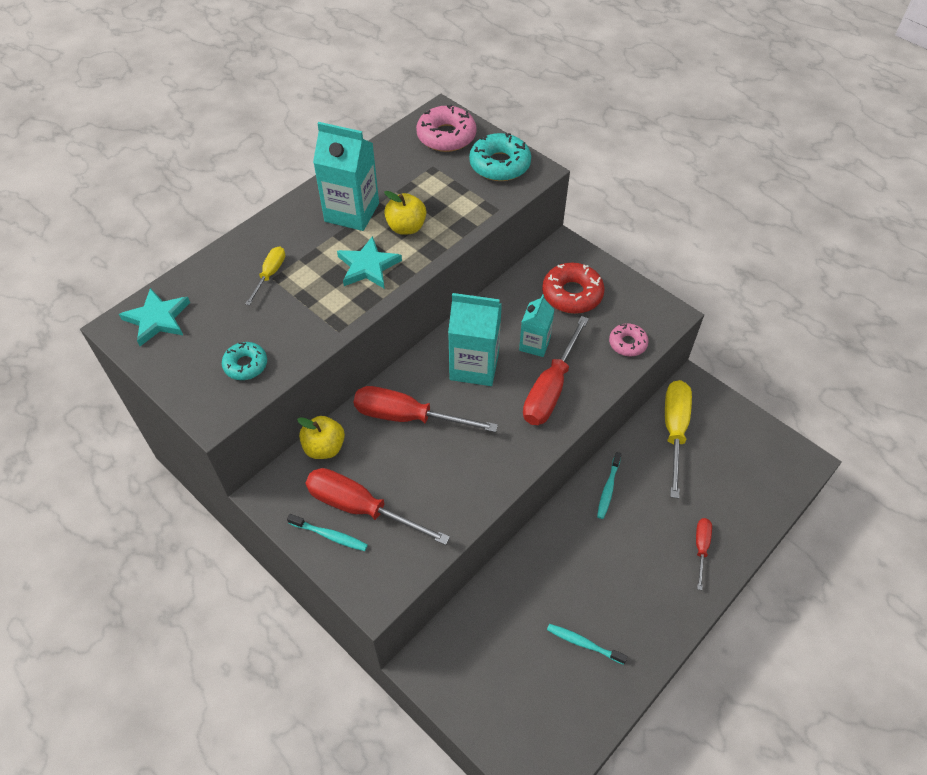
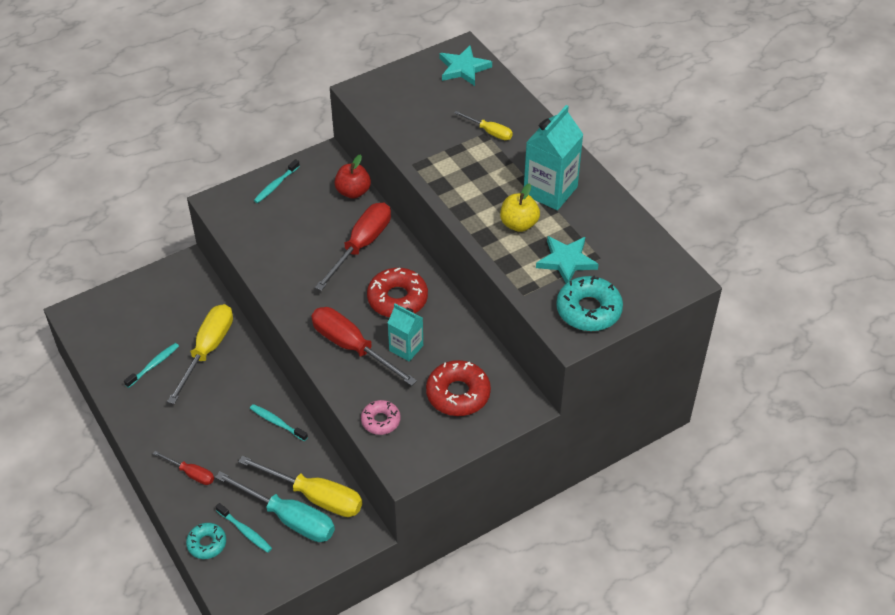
camera: 105 degrees right, 5 degrees down
turquoise donut [222,342,267,380] -> turquoise donut moved to [186,523,226,559]
yellow apple [297,416,345,459] -> red apple [335,154,371,199]
red screwdriver [306,468,450,545] -> none
turquoise star [337,236,402,289] -> turquoise star moved to [536,236,599,283]
pink donut [416,104,477,152] -> none
turquoise carton [448,293,502,386] -> red donut [367,268,428,317]
none -> yellow screwdriver [167,304,233,404]
none -> turquoise screwdriver [215,471,335,542]
none -> turquoise toothbrush [215,503,272,553]

